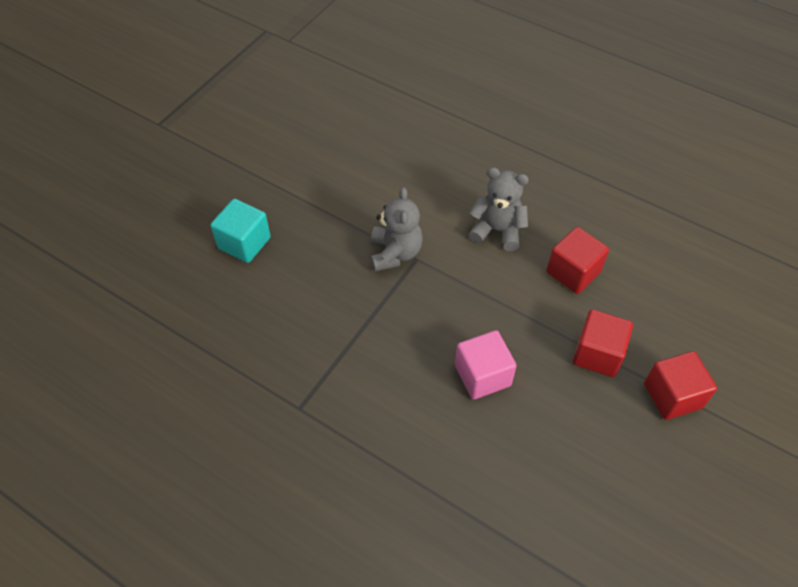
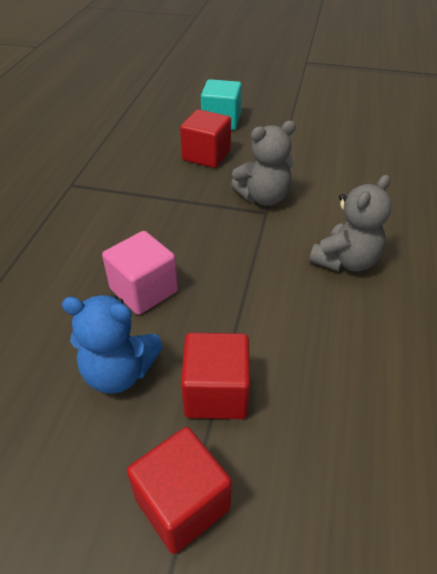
camera: 70 degrees right, 10 degrees down
grey teddy bear [469,167,529,251] -> grey teddy bear turned 45 degrees clockwise [309,175,391,272]
red cube [547,227,609,294] -> red cube moved to [180,109,231,168]
none -> blue teddy bear [62,295,163,394]

